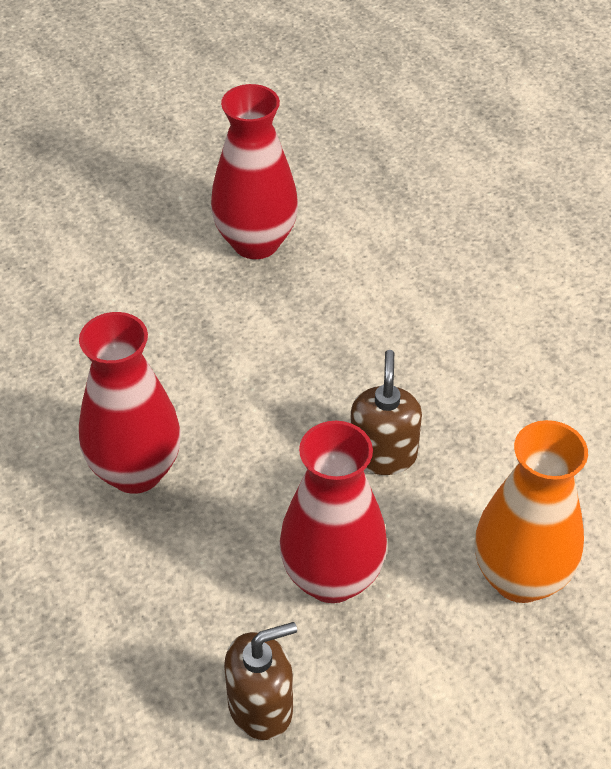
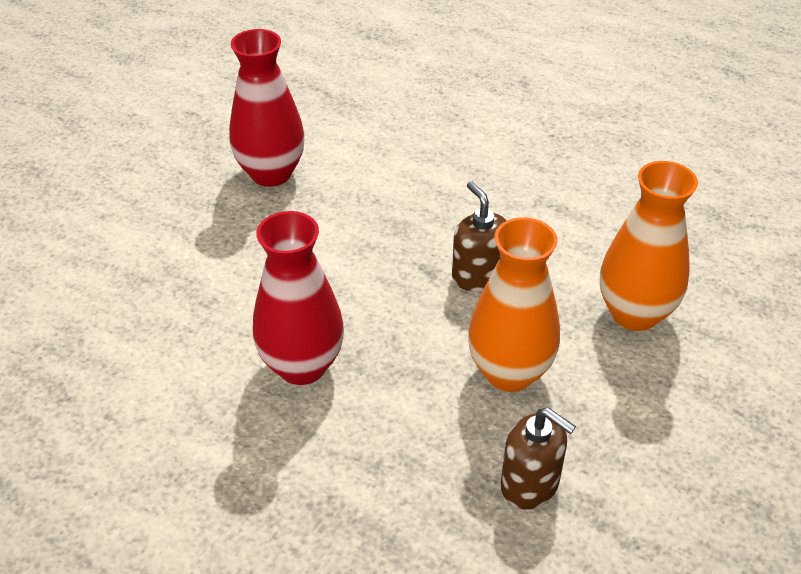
camera: 30 degrees left, 5 degrees down
brown soap dispenser [224,622,297,740] -> brown soap dispenser turned 90 degrees clockwise [500,407,576,509]
red vase [279,421,387,603] -> orange vase [468,217,560,392]

